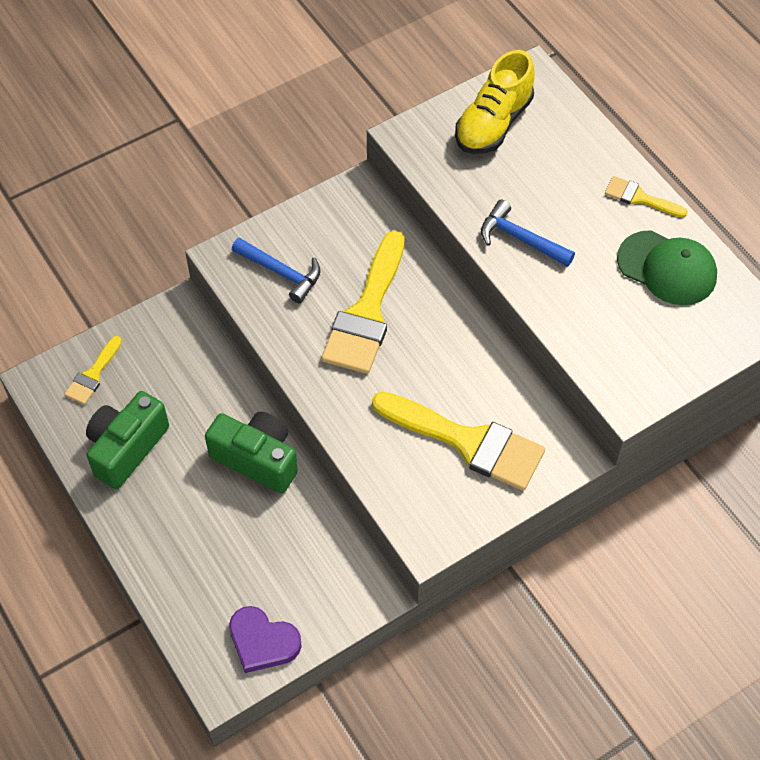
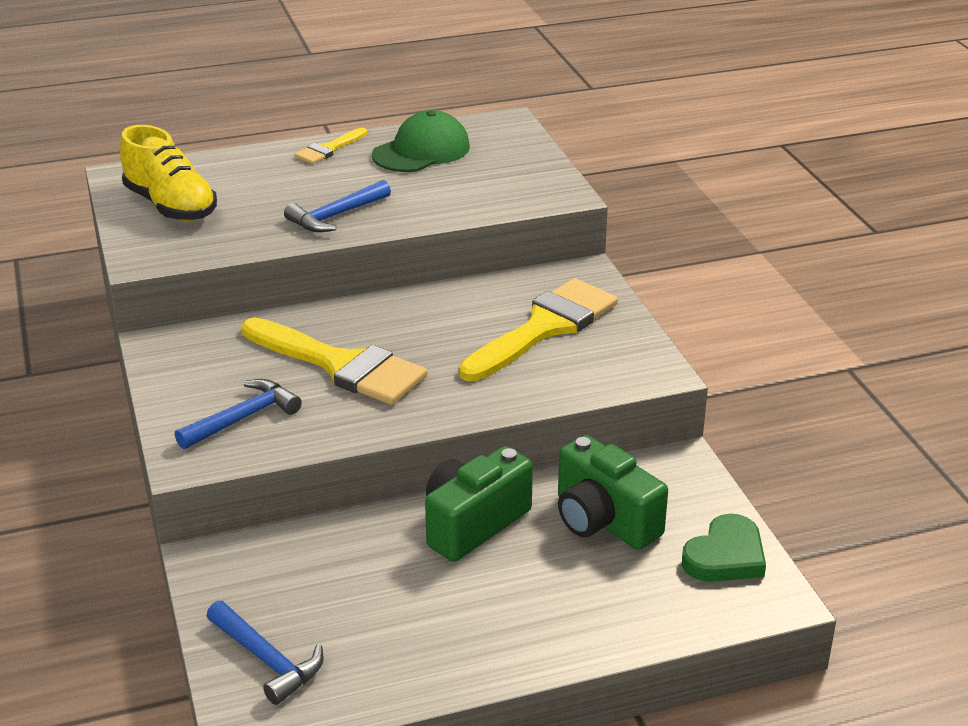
camera: 75 degrees left, 25 degrees down
yellow brush [65,336,122,405] -> blue hammer [207,601,323,705]
green camera [86,391,169,489] -> green camera moved to [558,435,668,550]
purple heart [229,606,302,673] -> green heart [682,513,766,582]

